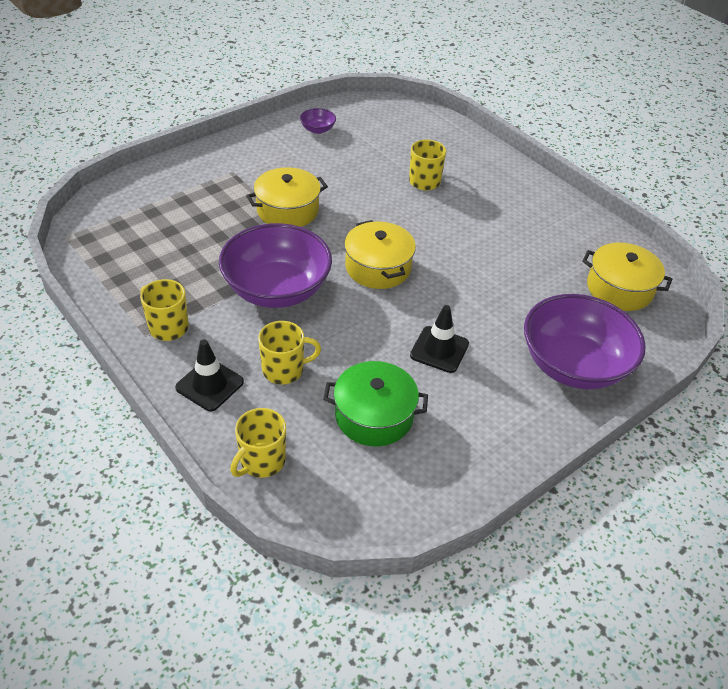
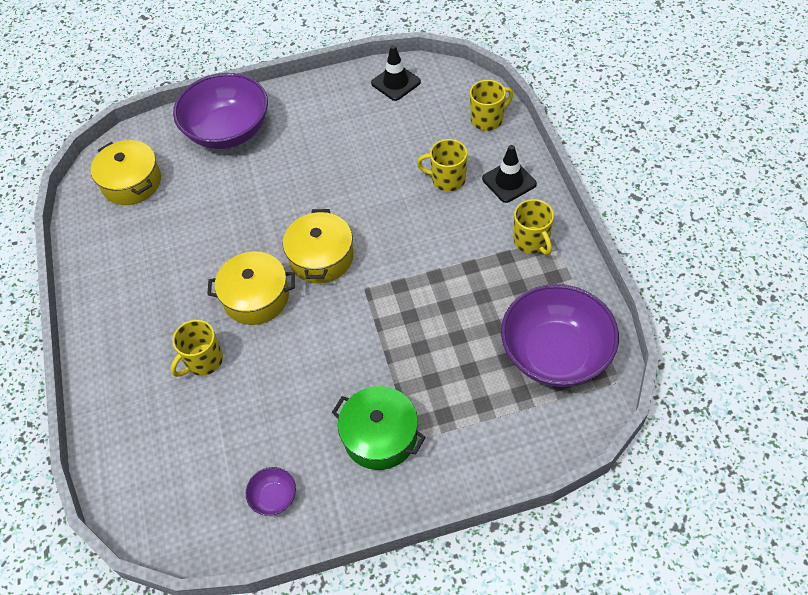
camera: 150 degrees left, 10 degrees up
purple bowl [219,223,332,308] -> purple bowl moved to [501,284,619,387]
yellow pot [246,167,328,227] -> yellow pot moved to [207,252,295,325]
green pot [323,361,428,447] -> green pot moved to [332,386,426,470]
black traffic cone [410,305,469,373] -> black traffic cone moved to [371,45,421,101]

